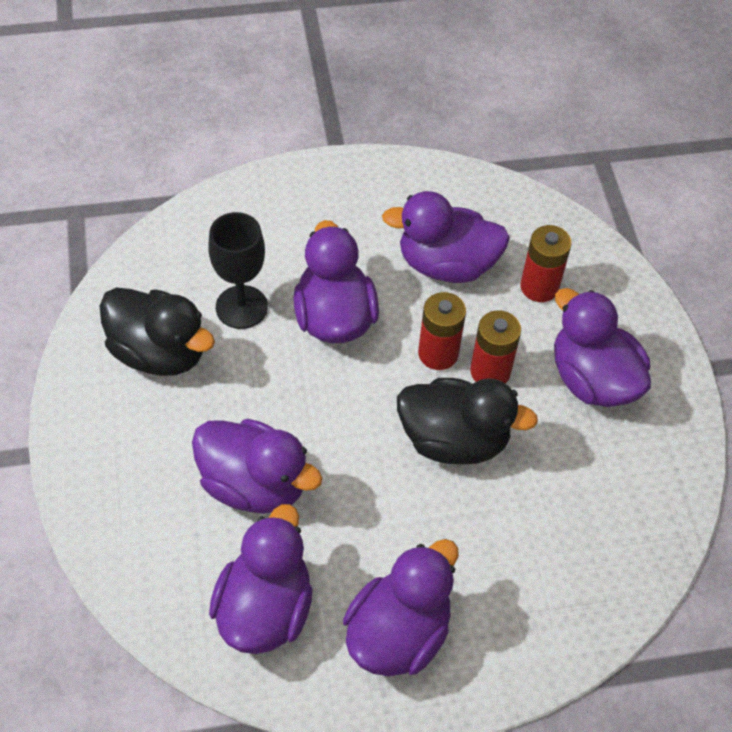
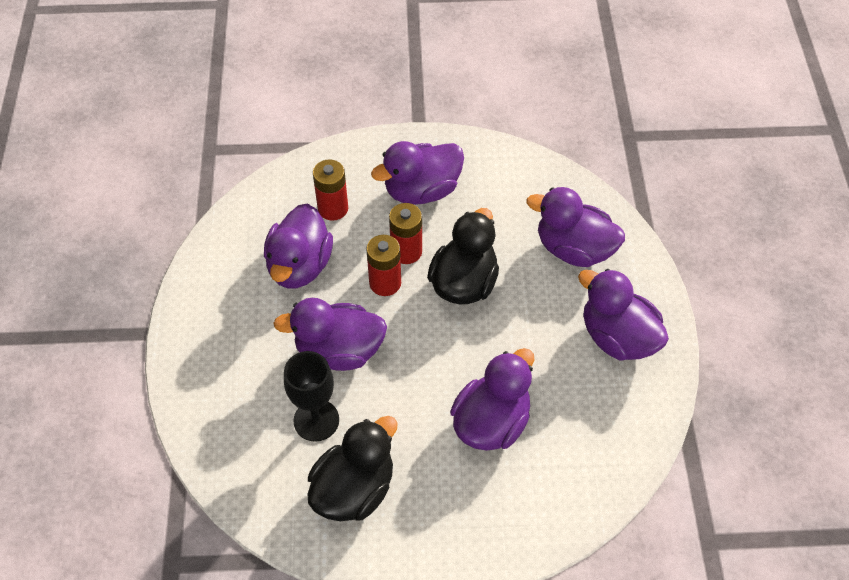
camera: 80 degrees left, 0 degrees up
purple duck [209,504,313,654] -> purple duck moved to [527,187,625,267]

